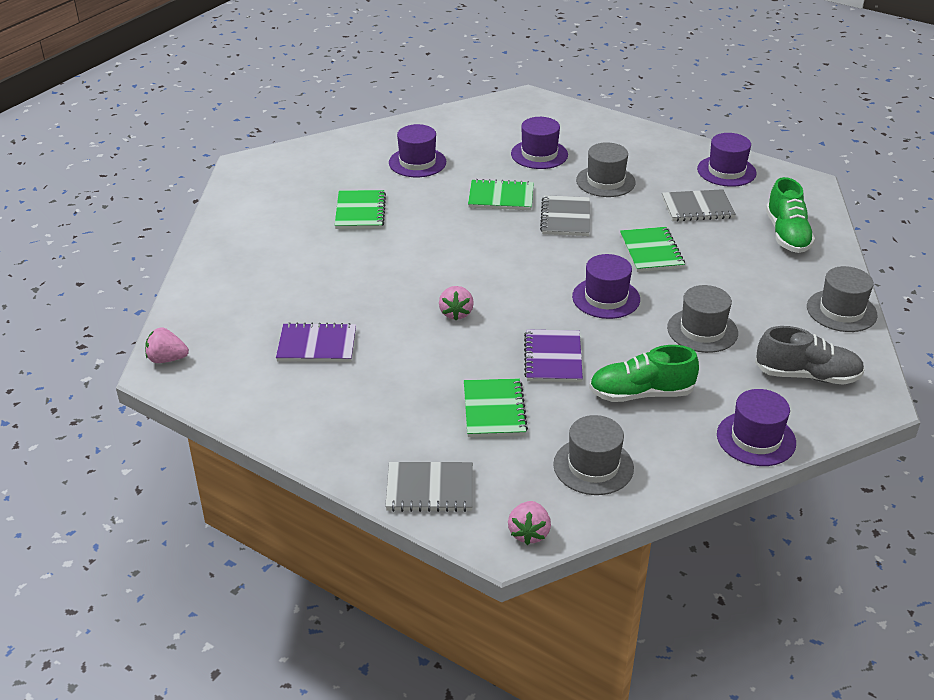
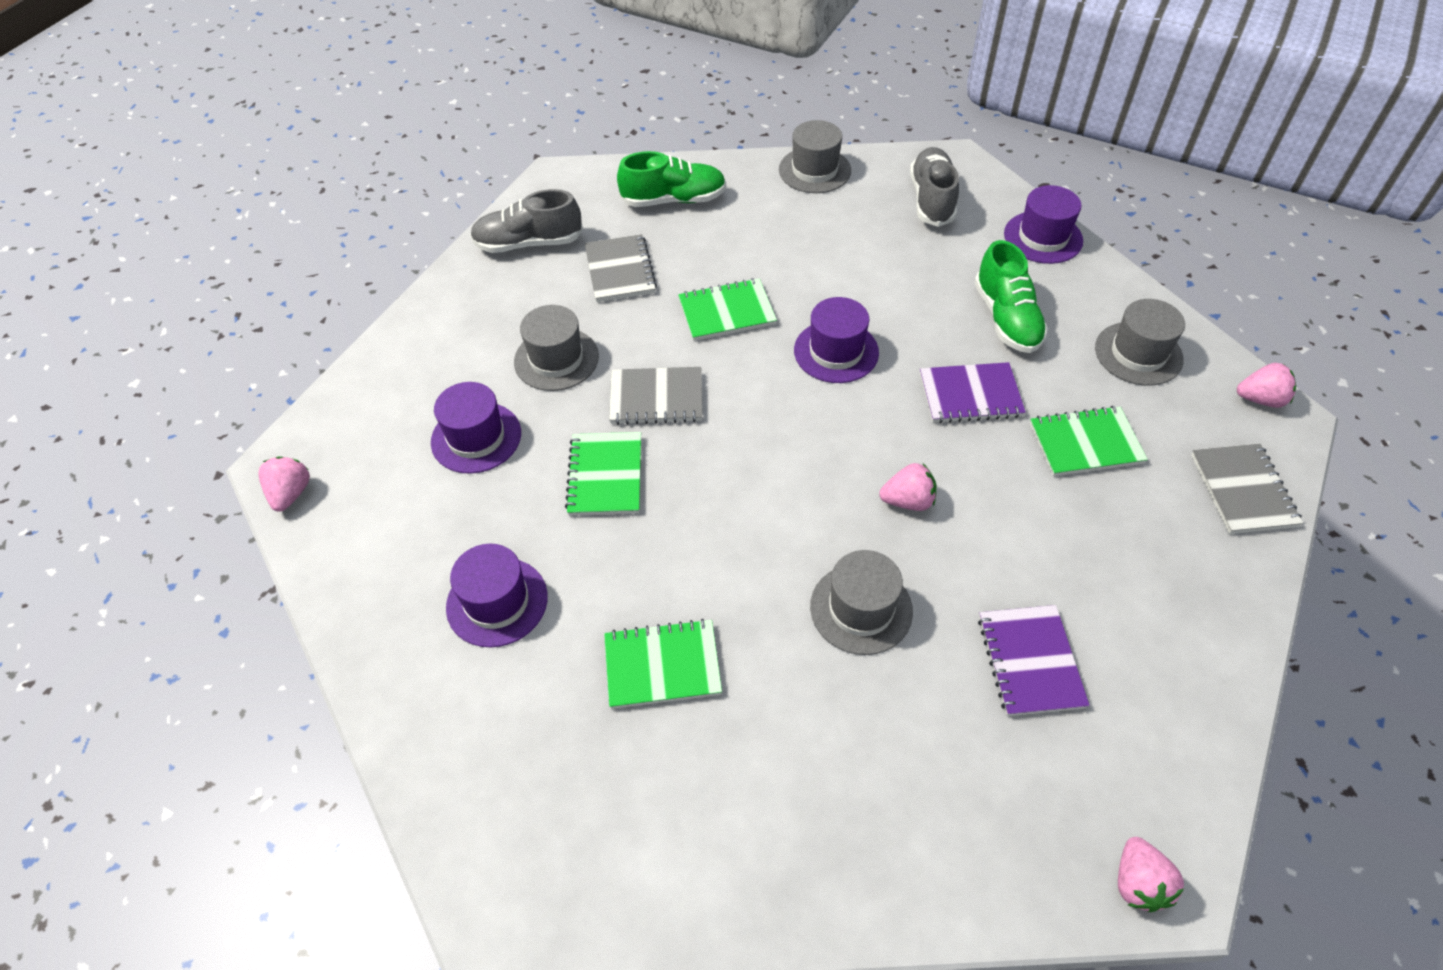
camera: 95 degrees left, 15 degrees up
grey hat [667,285,738,353] -> grey hat moved to [810,550,913,655]
purple hat [697,133,757,187] -> grey shoe [470,189,583,253]
none -> pink strawberry [258,457,310,512]

